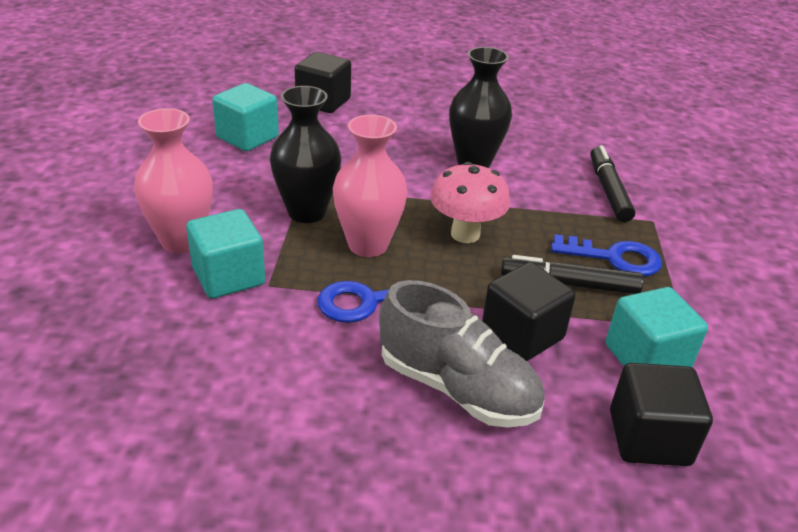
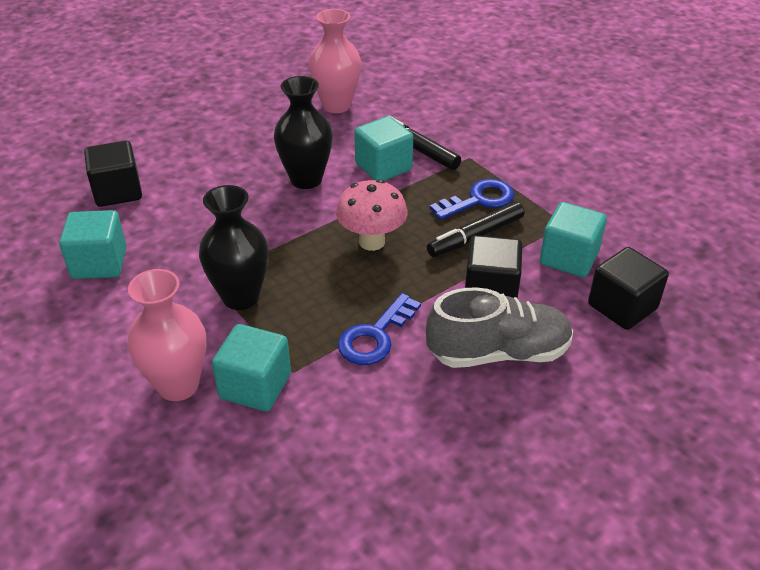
camera: 40 degrees left, 5 degrees up
pink vase [333,115,408,257] -> pink vase moved to [309,9,361,113]
none -> turquoise cube [354,116,413,181]

